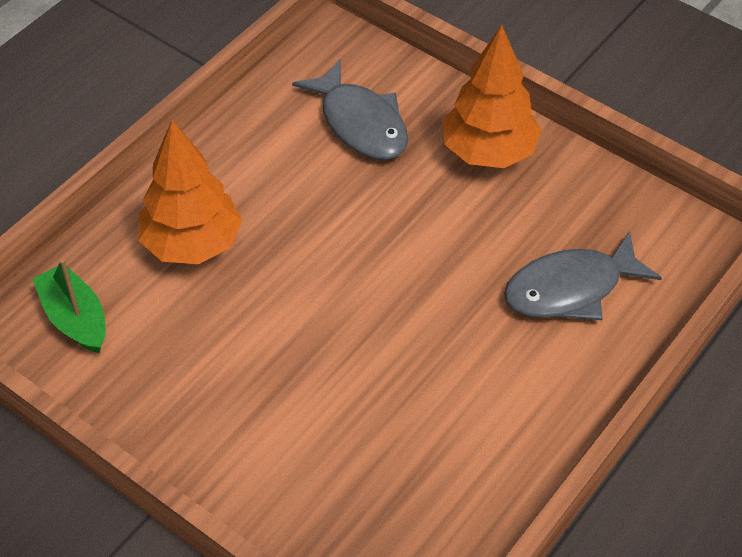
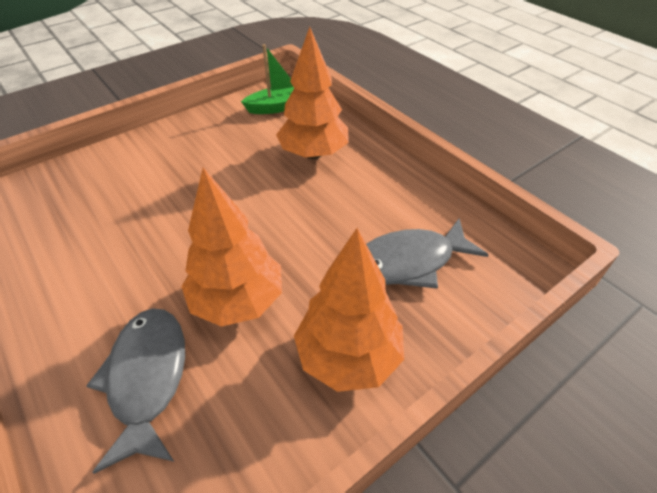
camera: 105 degrees right, 5 degrees down
none -> orange tree [181,168,282,327]

